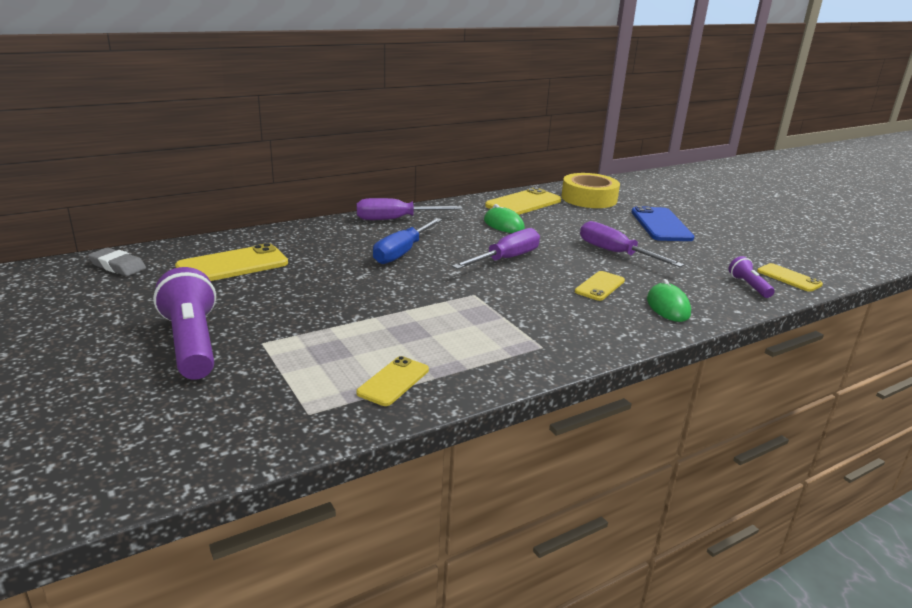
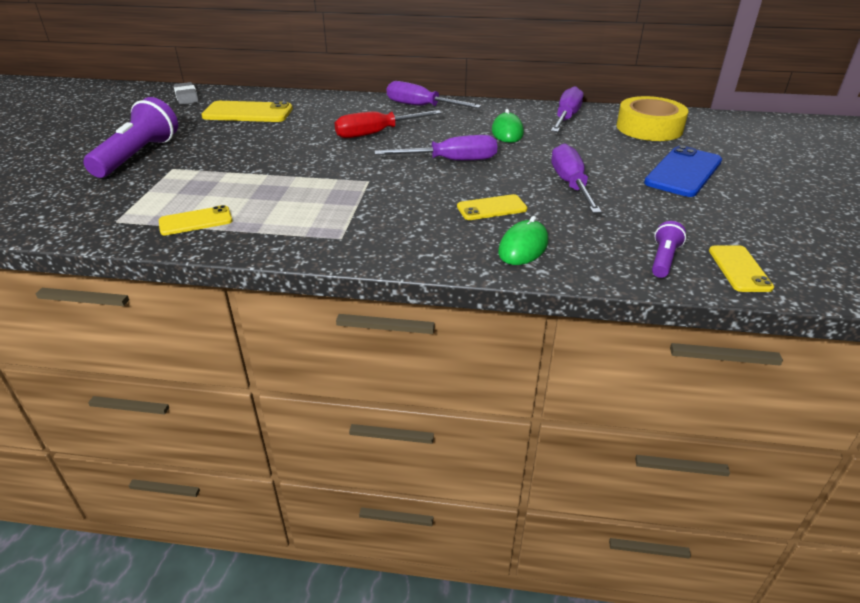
camera: 40 degrees right, 10 degrees up
blue screwdriver [373,218,442,264] -> red screwdriver [335,110,442,138]
yellow phone [485,187,561,215] -> purple screwdriver [551,86,584,132]

